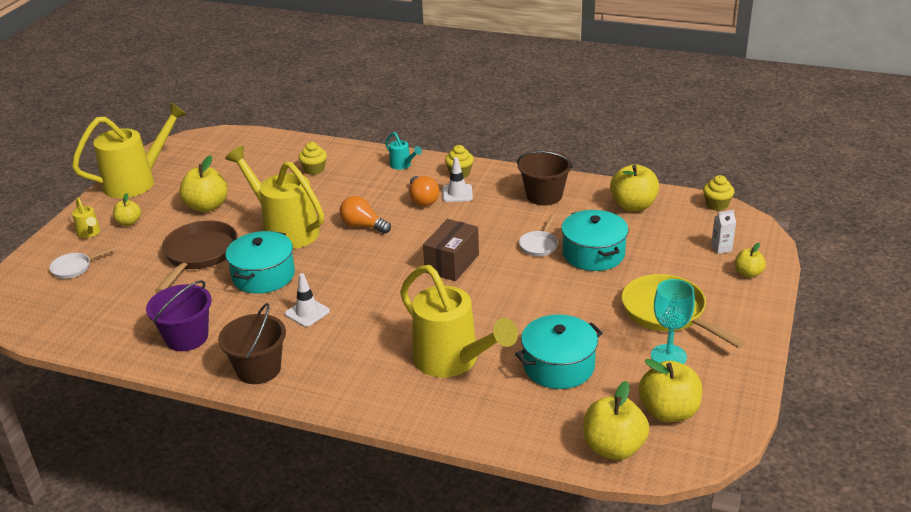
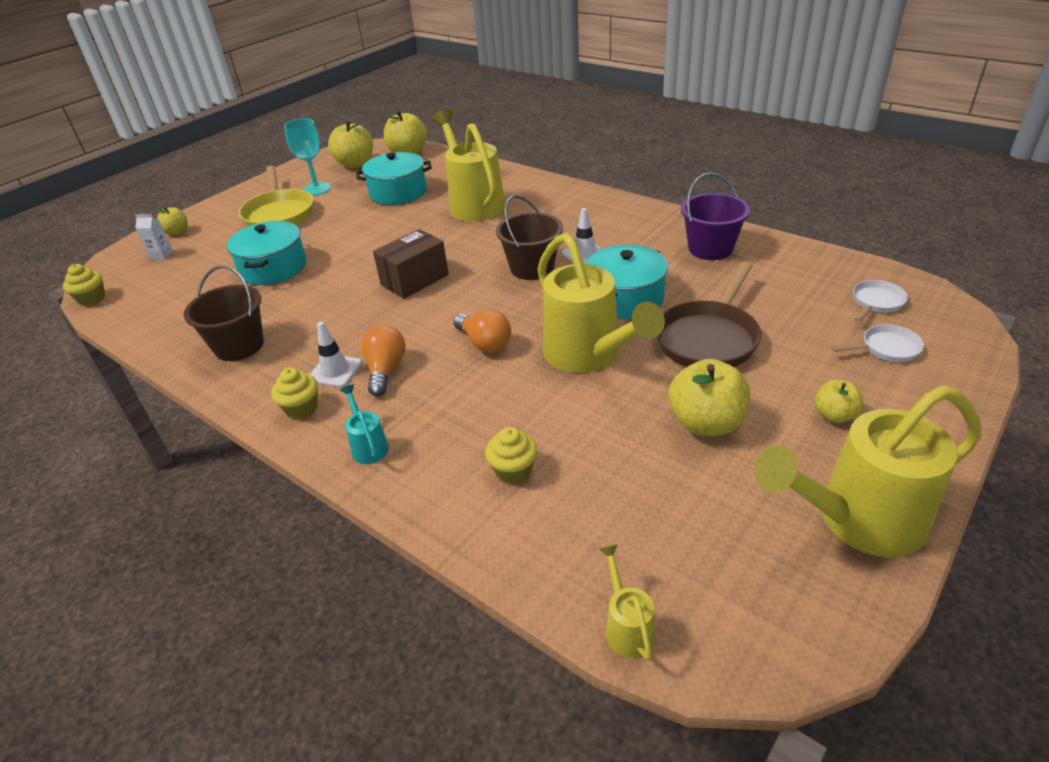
camera: 160 degrees left, 5 degrees up
yellow watering can [72,198,101,238] -> yellow watering can moved to [599,544,655,660]
brown bucket [218,303,286,384] -> brown bucket moved to [496,195,563,280]
white pan [519,215,558,256] -> white pan moved to [853,280,908,322]
yellow apple [610,164,659,211] -> none

